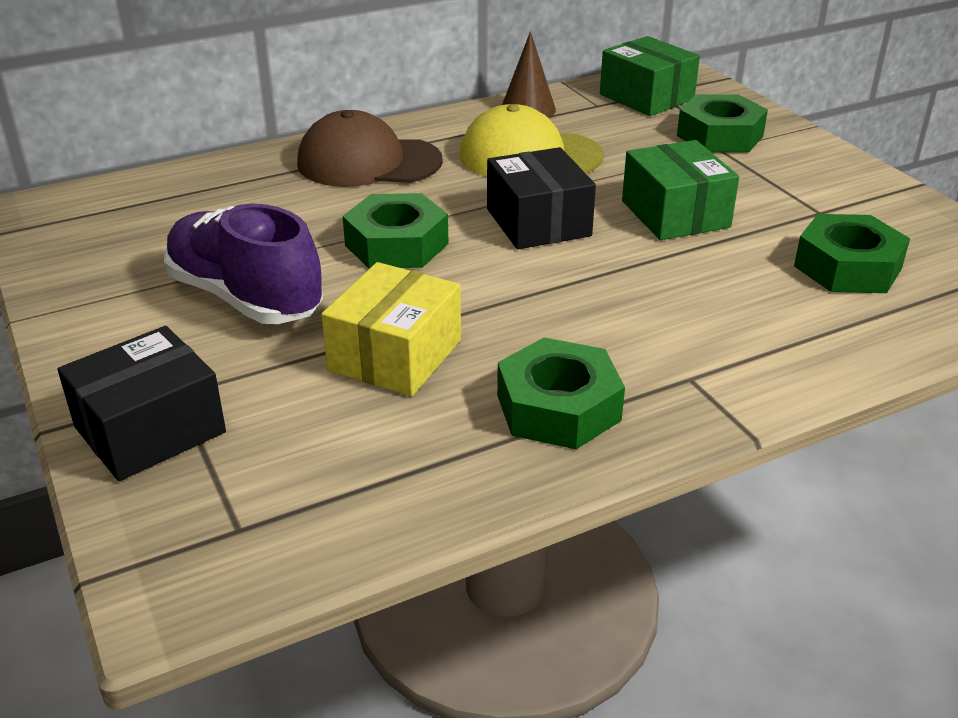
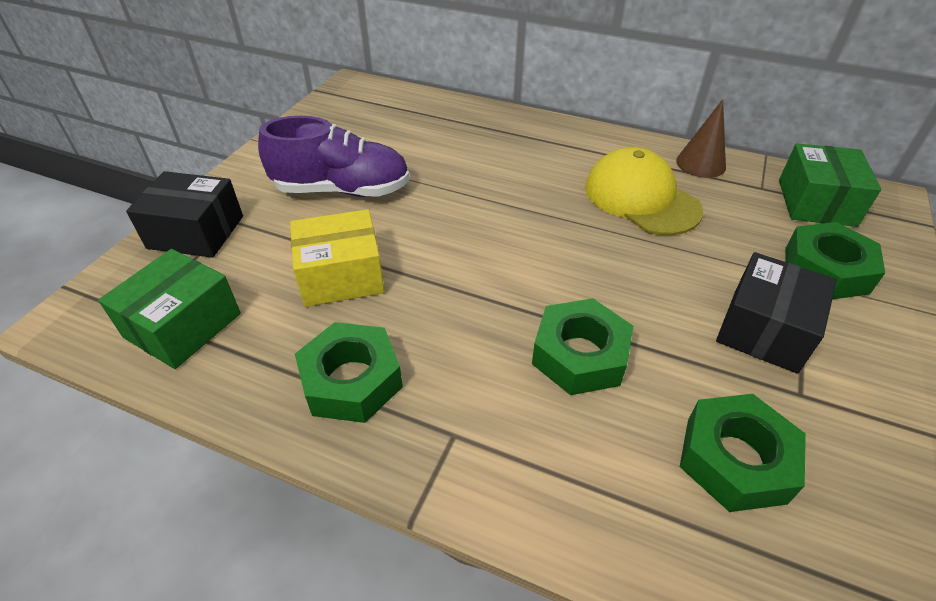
camera: 50 degrees right, 10 degrees up
purple shoe [164,203,323,324] -> purple shoe turned 90 degrees clockwise [258,116,410,197]
brown cap [297,110,443,187] -> none
green nut [343,193,449,269] -> green nut moved to [532,298,633,395]
black box [487,147,596,249] -> black box moved to [716,252,837,374]
green box [622,140,739,240] -> green box moved to [98,249,241,369]

